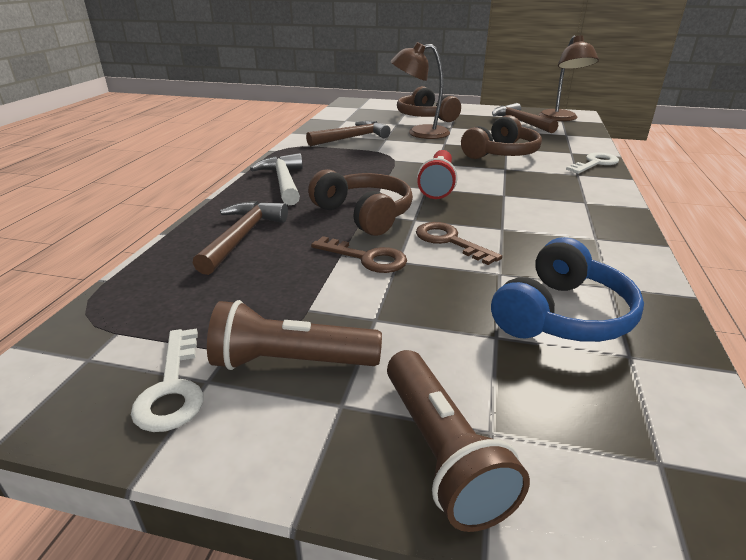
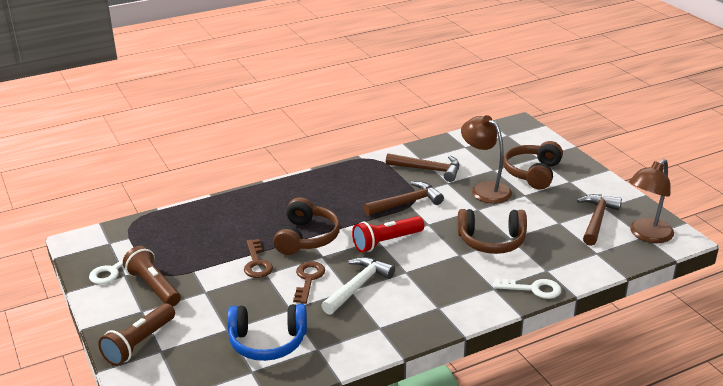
camera: 50 degrees right, 0 degrees up
brown hammer [193,201,288,275] -> brown hammer moved to [364,181,444,216]
white hammer [250,153,303,205] -> white hammer moved to [321,257,395,315]

